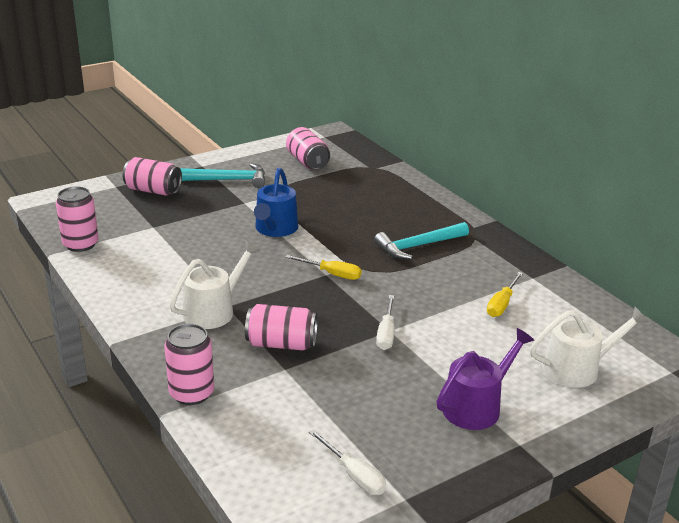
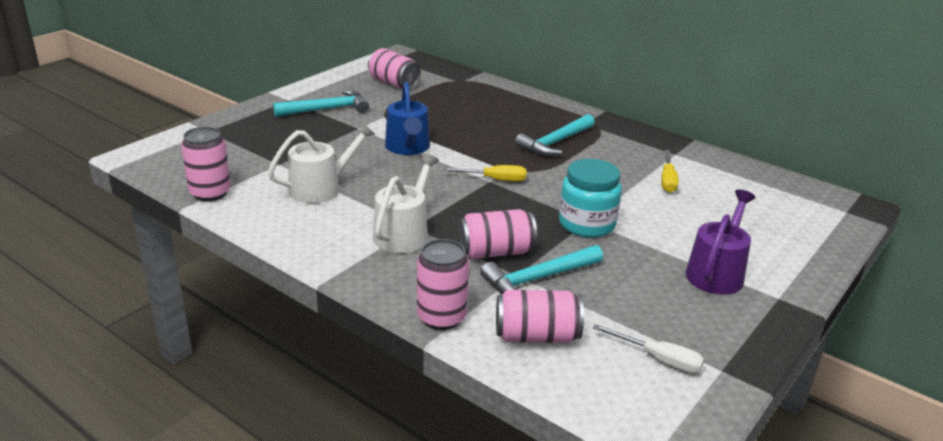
camera: 20 degrees left, 0 degrees up
pink can [123,157,182,196] -> pink can moved to [496,290,584,343]
white screwdriver [376,295,395,350] -> turquoise jar [559,159,622,238]
white watering can [530,307,648,388] -> white watering can moved to [268,122,375,203]
none -> turquoise hammer [480,245,603,294]

